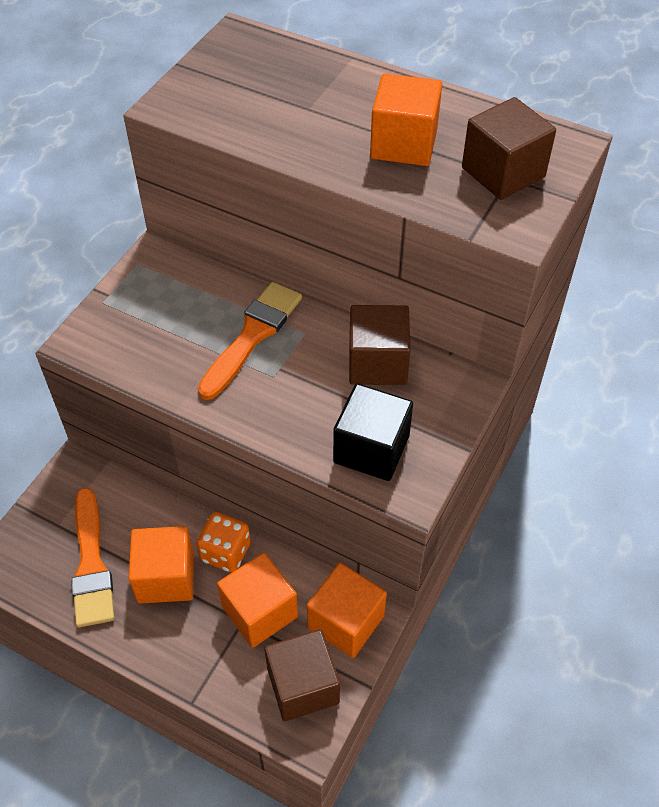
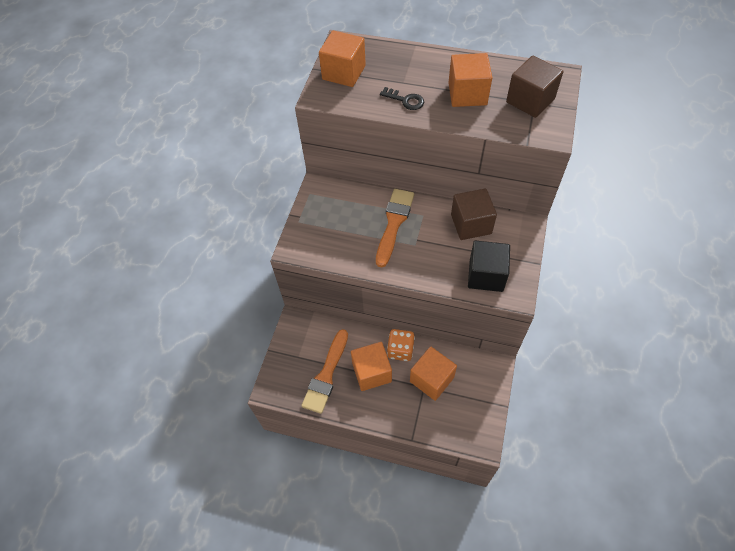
camera: 10 degrees left, 5 degrees up
orange brush [71,488,114,627] -> orange brush turned 45 degrees clockwise [301,329,348,414]
brown cube [265,629,340,721] -> none
orange cube [307,563,387,658] -> orange cube moved to [319,30,366,87]
none -> black key [380,87,424,110]

